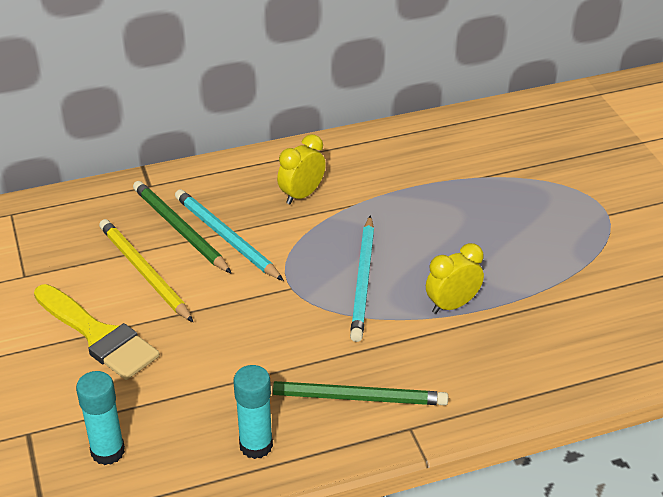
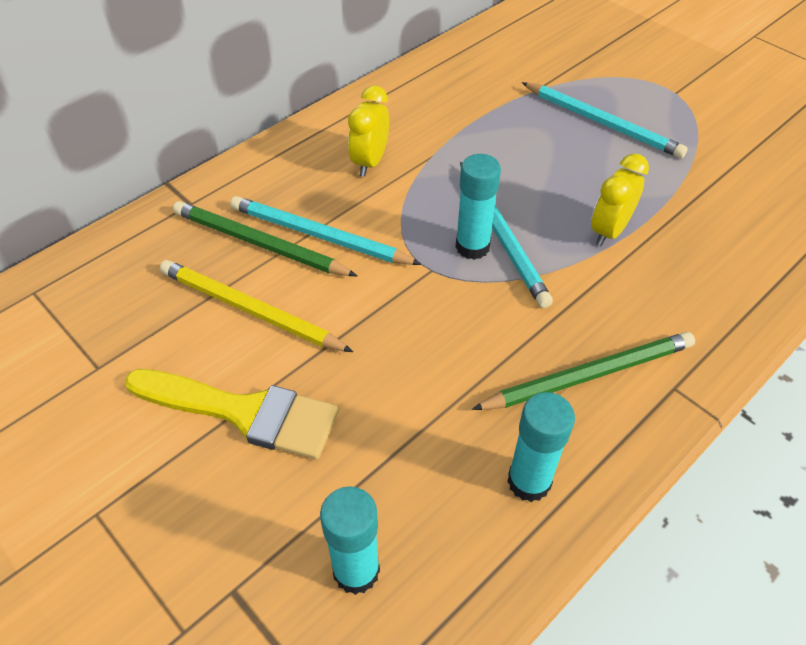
camera: 25 degrees left, 10 degrees up
none -> turquoise glue stick [455,154,501,260]
none -> turquoise pencil [522,82,688,158]

